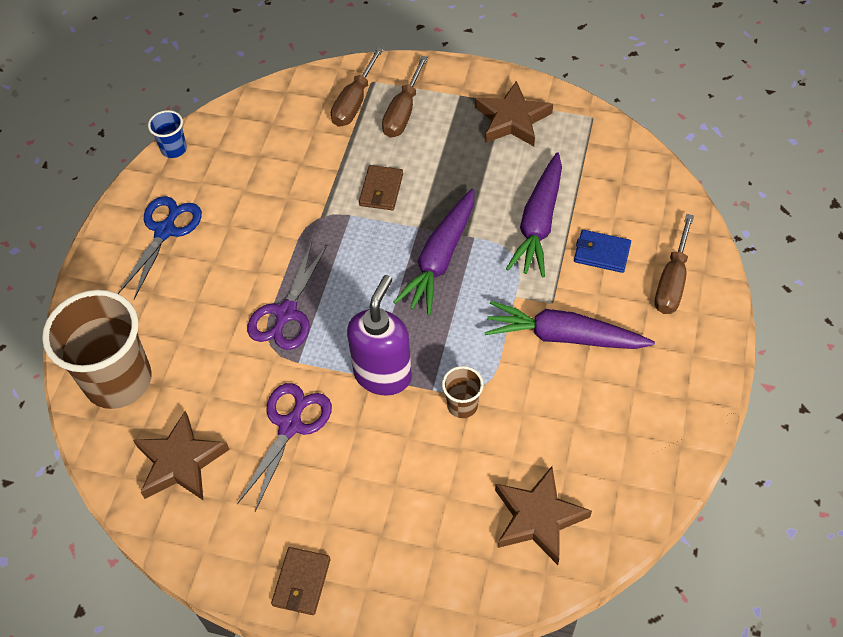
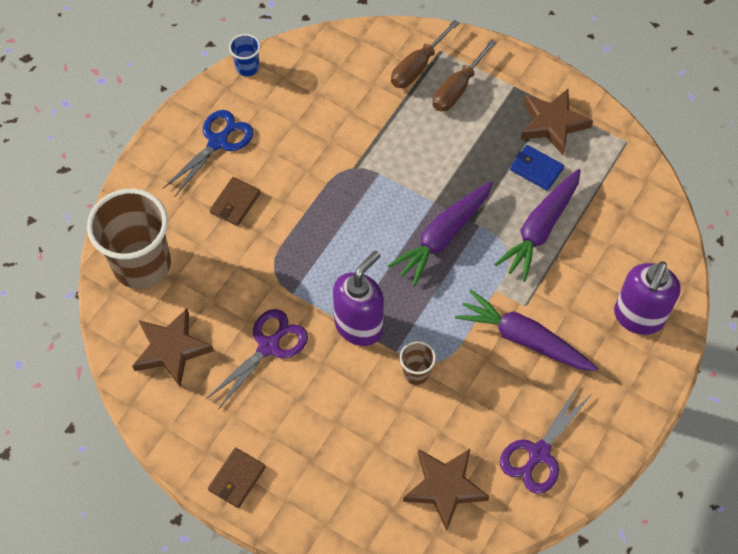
camera: 15 degrees right, 5 degrees up
purple scissors [247,242,327,350] -> purple scissors moved to [500,386,592,494]
brown wallet [359,165,403,210] -> brown wallet moved to [210,177,261,226]
blue wallet [574,230,631,273] -> blue wallet moved to [510,145,564,191]
brown screwdriver [655,214,694,314] -> purple soap dispenser [614,261,681,335]

